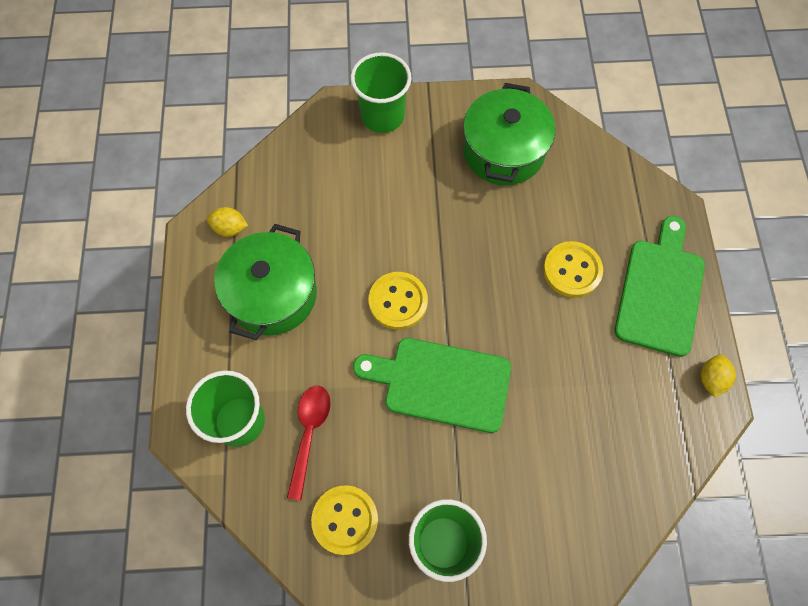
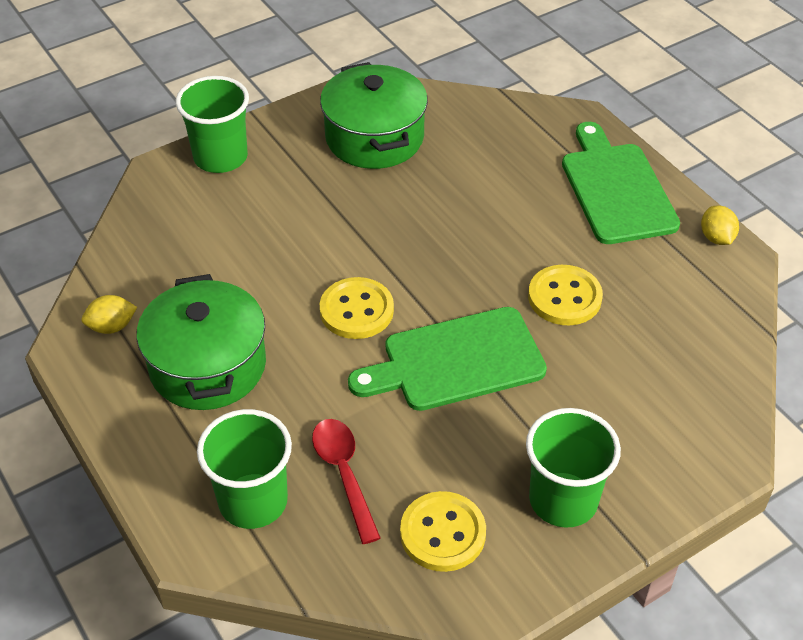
camera: 30 degrees left, 20 degrees down
yellow button [543,241,603,298] -> yellow button moved to [528,265,603,325]

